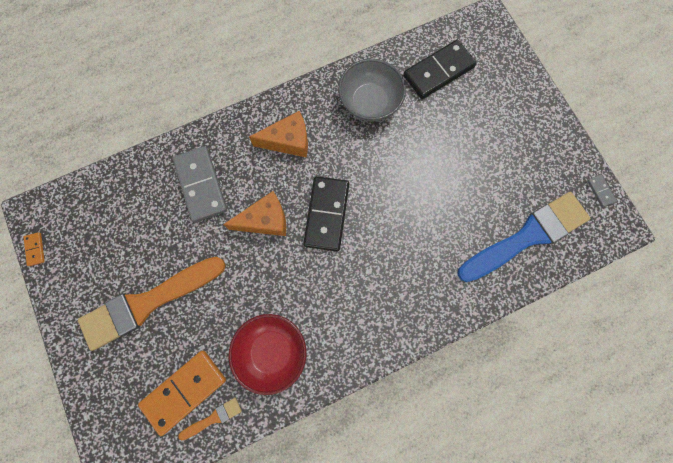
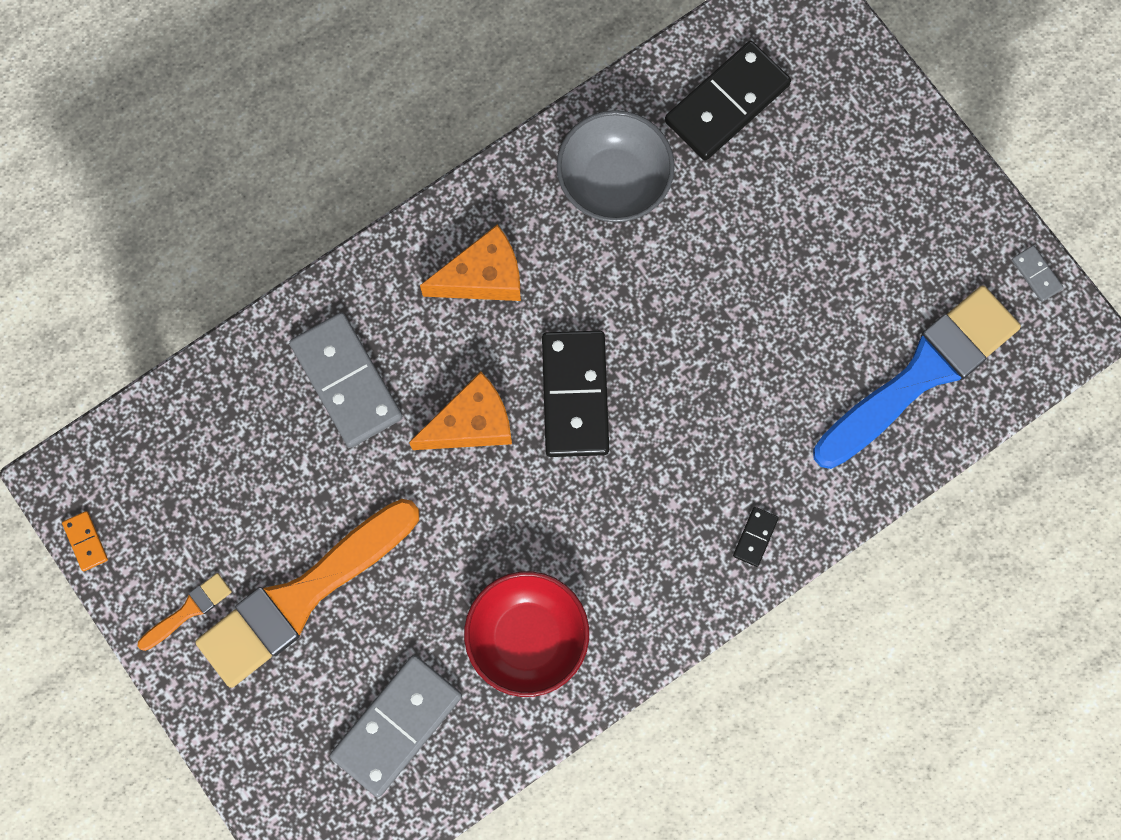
camera: 10 degrees left, 0 degrees up
orange domino [138,351,226,436] -> grey domino [330,655,462,797]
orange brush [178,398,242,440] -> orange brush moved to [138,573,232,651]
none -> black domino [733,507,779,567]

